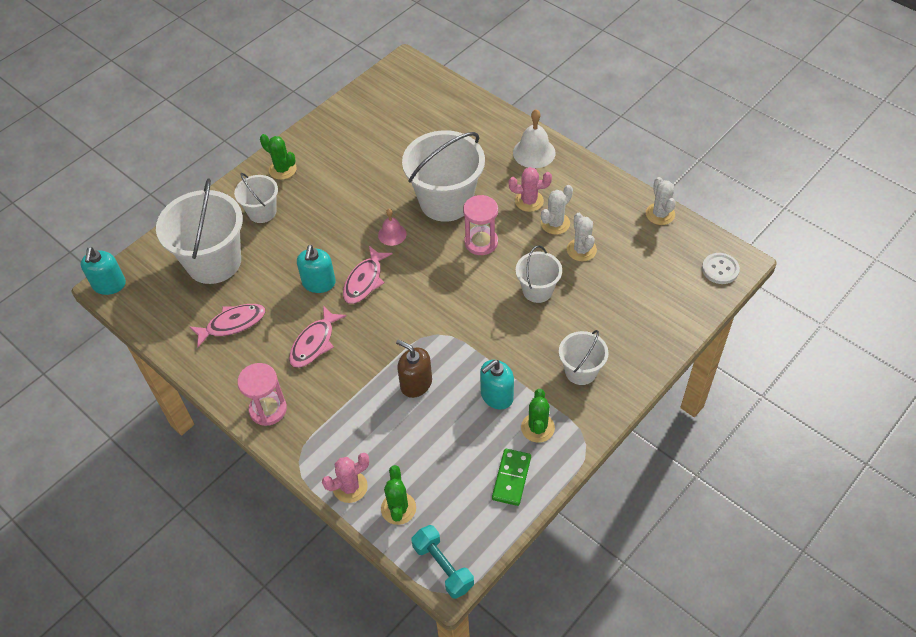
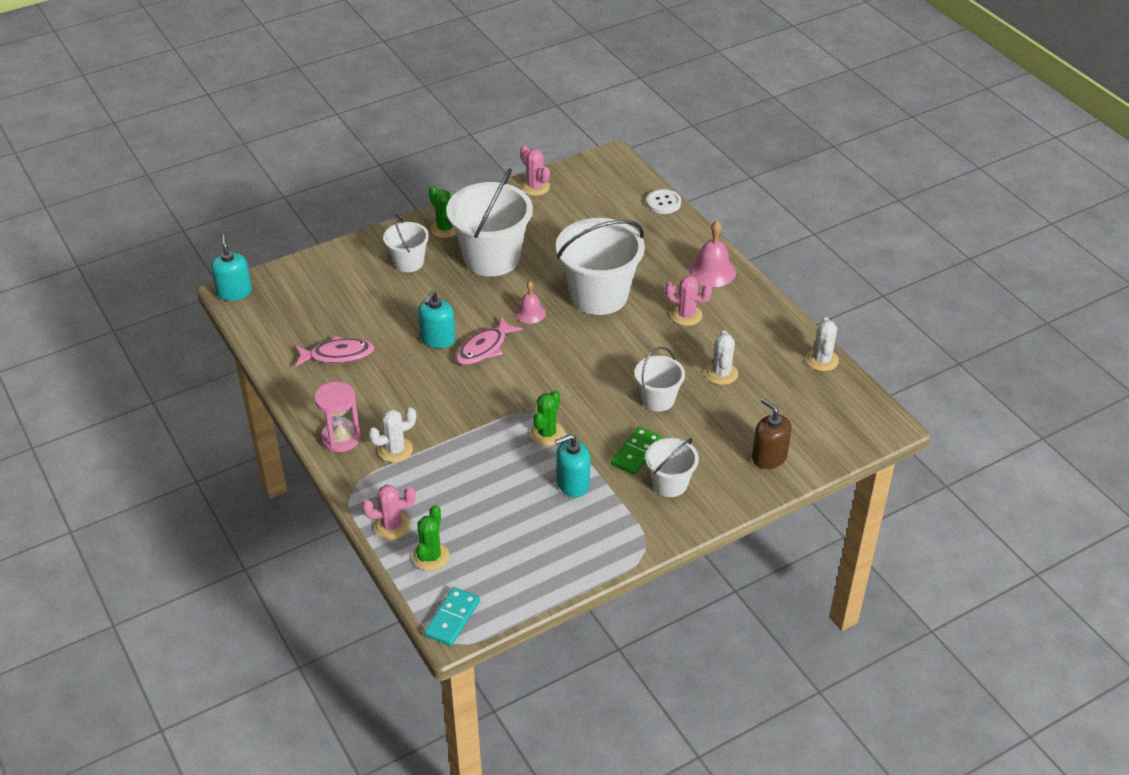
camera: 15 degrees right, 10 degrees down
turquoise soap dispenser [81,247,126,295] -> turquoise soap dispenser turned 150 degrees clockwise [211,234,252,301]
white bucket [156,178,243,284] -> white bucket moved to [446,168,533,276]
pink fish [289,306,347,368] -> none
brown soap dispenser [396,340,432,398] -> brown soap dispenser moved to [752,398,792,469]
turquoise dumbbell [411,525,474,599] -> turquoise domino [424,587,480,646]
pink hourglass [463,195,498,255] -> none
green domino [492,449,531,506] -> green domino moved to [611,426,662,475]
white bell [513,109,556,168] -> pink bell [689,221,736,287]
green cactus [521,389,555,443] -> green cactus moved to [530,390,564,446]
white cactus [541,185,573,235] -> white cactus moved to [368,407,416,463]
white button [702,253,740,284] -> white button moved to [646,189,681,214]
none -> pink cactus [520,145,550,196]

